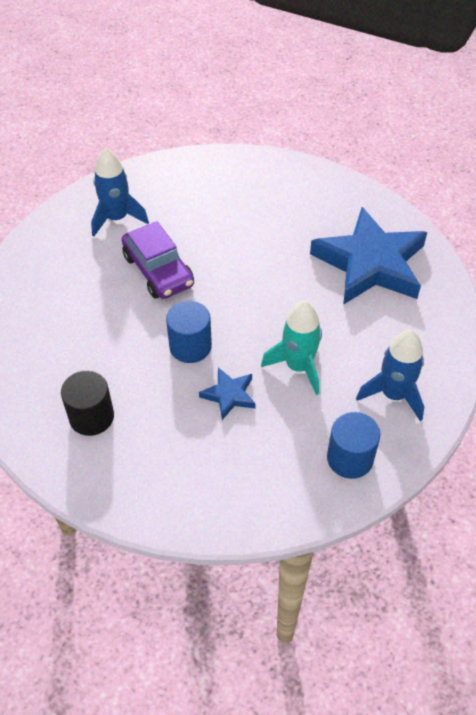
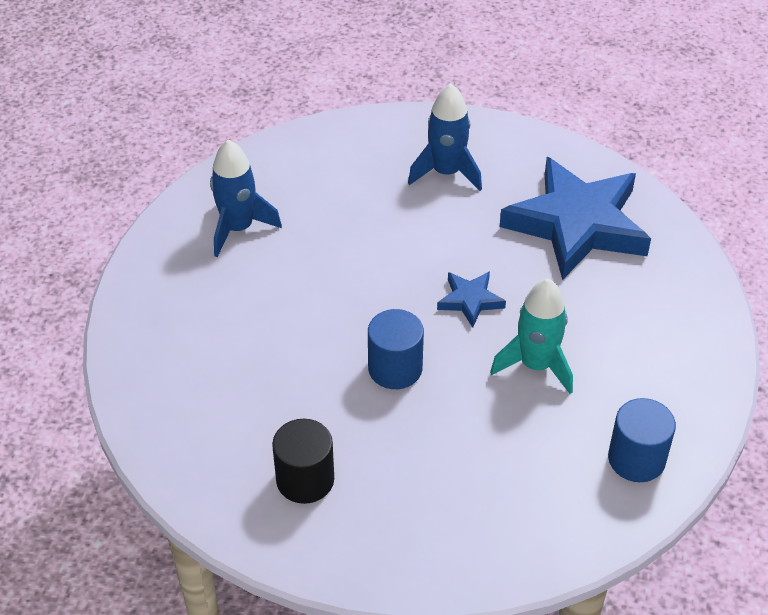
camera: 15 degrees left, 5 degrees down
purple car [122,221,194,299] -> none
blue star [199,368,256,420] -> blue star moved to [437,271,506,327]
blue rocket [356,330,424,421] -> blue rocket moved to [408,84,482,191]

